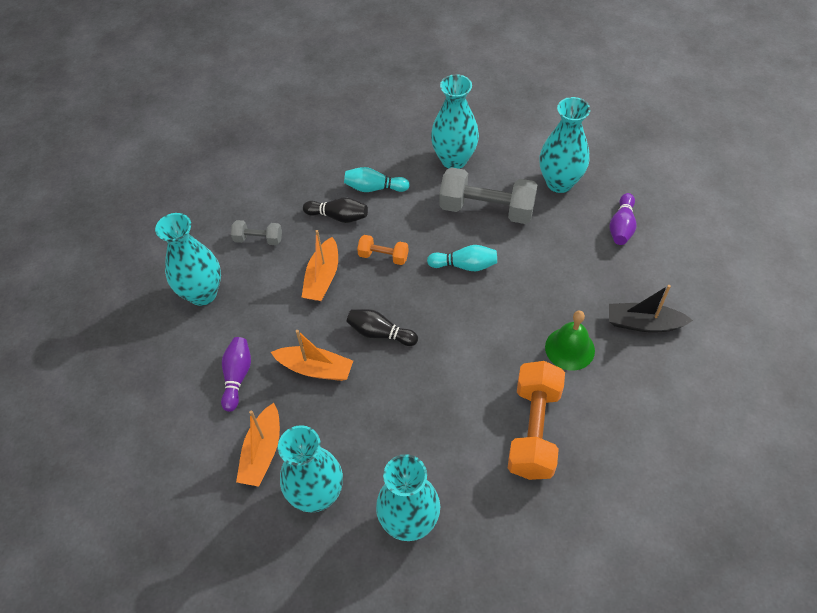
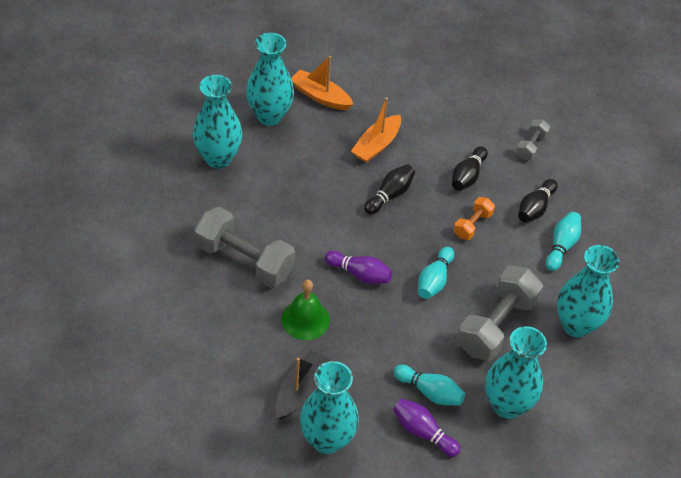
camera: 105 degrees right, 5 degrees down
turquoise vase [155,213,221,306] -> turquoise vase moved to [300,361,359,454]
purple bowling pin [221,337,251,412] -> purple bowling pin moved to [325,251,393,284]
orange boat [302,230,338,301] -> black bowling pin [452,146,488,191]
orange dumbbell [508,361,565,480] -> grey dumbbell [194,207,295,287]
none -> turquoise bowling pin [393,365,465,406]

